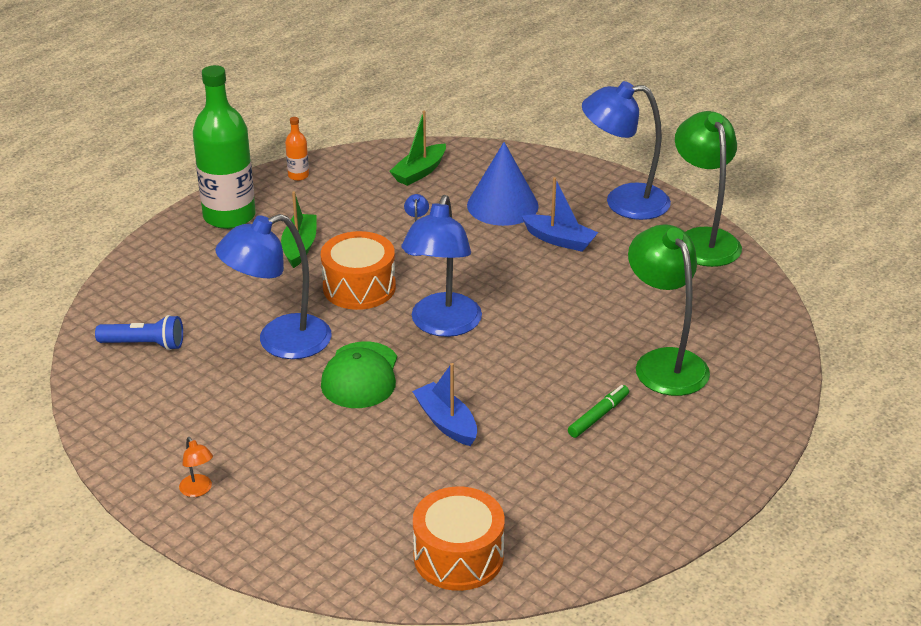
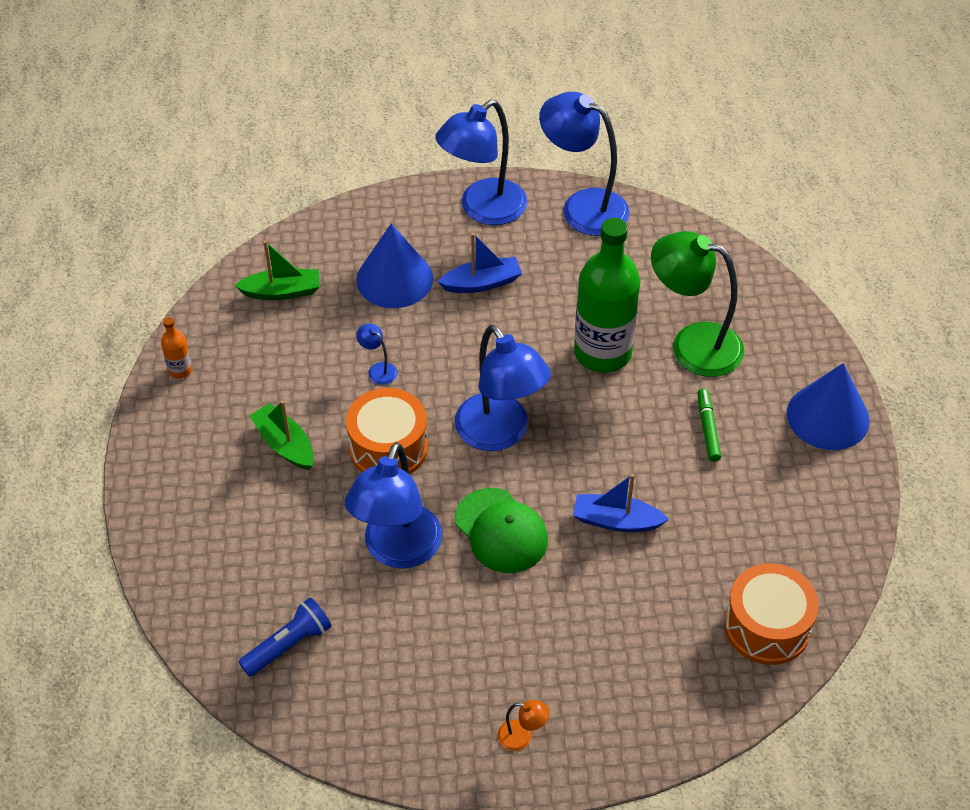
camera: 45 degrees left, 15 degrees up
green bottle [193,65,256,229] -> green bottle moved to [574,218,640,373]
green boat [389,111,446,186] -> green boat turned 90 degrees counterclockwise [234,240,320,300]
green lamp [675,111,742,267] -> blue lamp [539,92,630,236]
none -> blue cone [787,363,870,450]

